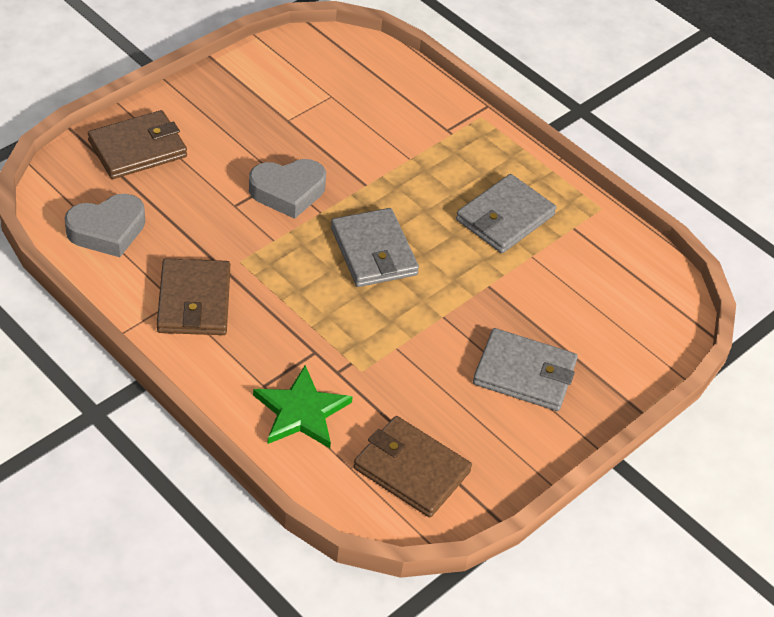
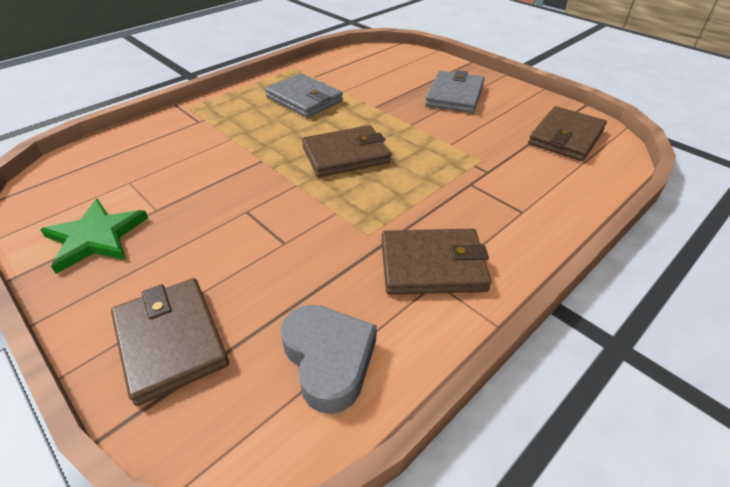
camera: 85 degrees left, 5 degrees down
grey heart [249,159,326,219] -> none
green star [253,365,353,448] -> green star moved to [40,199,148,274]
grey wallet [331,208,419,287] -> brown wallet [302,125,391,178]

